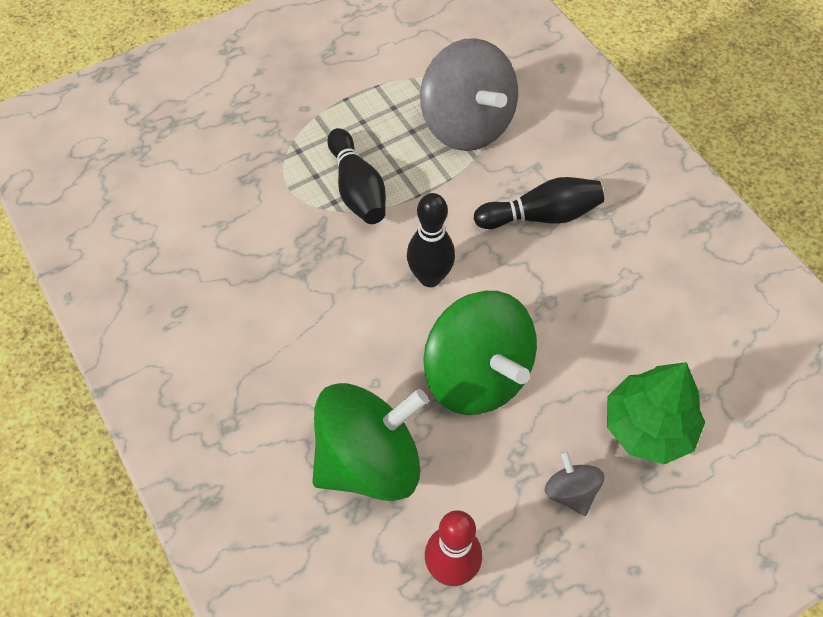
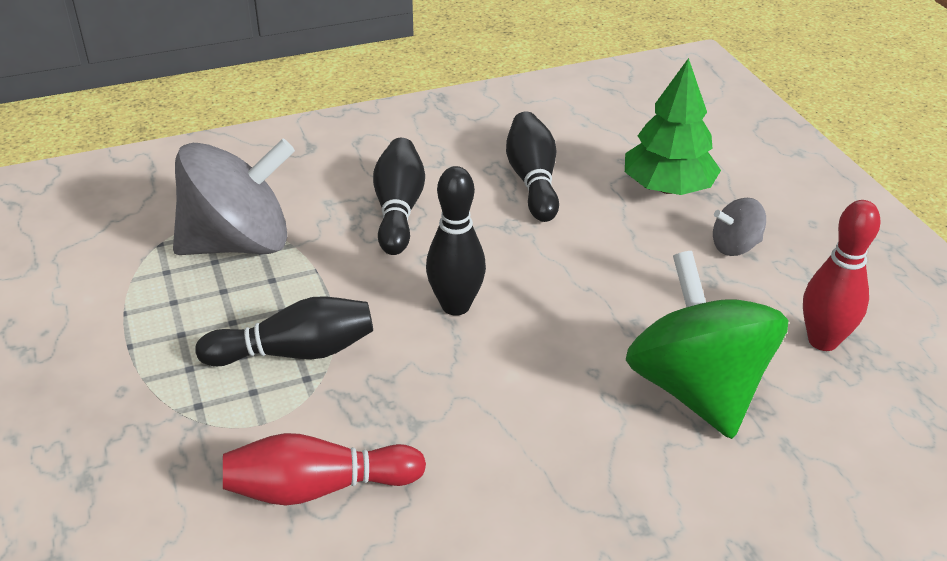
camera: 80 degrees left, 20 degrees down
green spinning top [423,291,537,415] -> none
none -> red bowling pin [223,433,426,505]
none -> black bowling pin [506,111,559,222]

